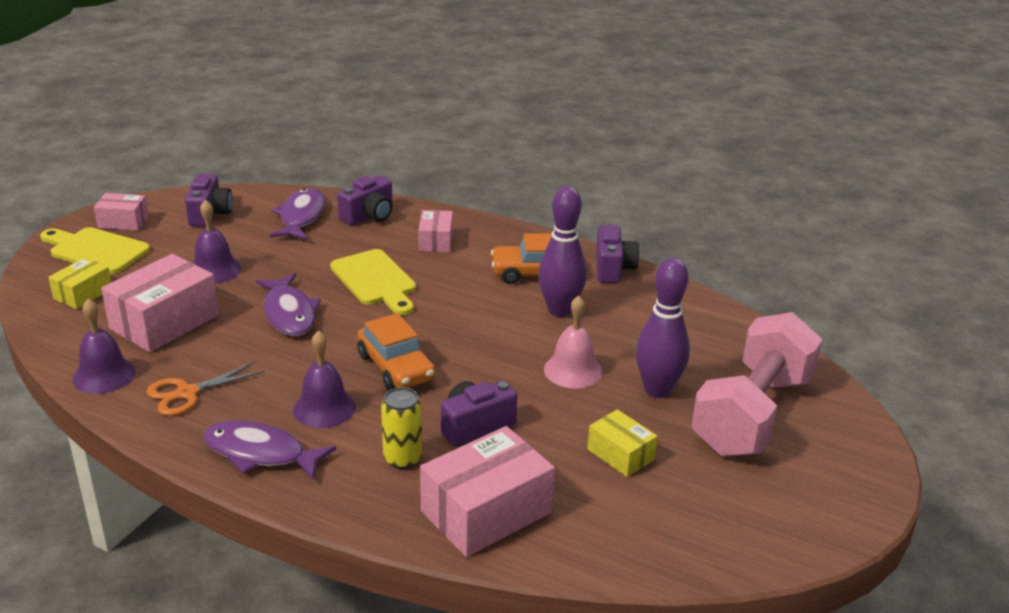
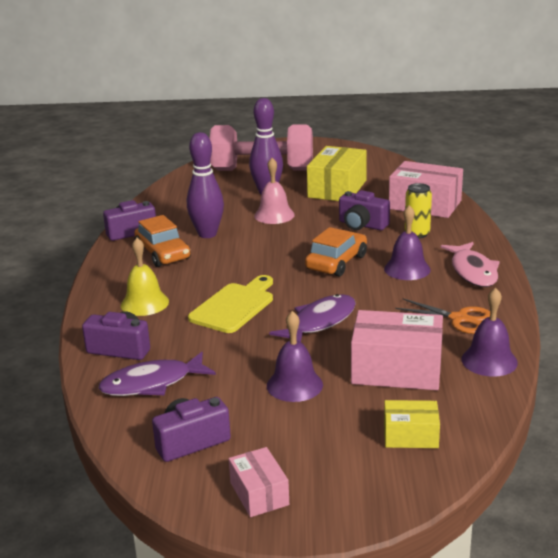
camera: 115 degrees left, 5 degrees down
yellow cutting board [40,227,150,274] -> none
purple fish [203,420,336,480] -> pink fish [441,242,500,287]
pink box [418,210,453,252] -> yellow bell [121,238,169,316]
yellow box [587,409,658,477] -> yellow box [307,146,367,201], size x1.81

